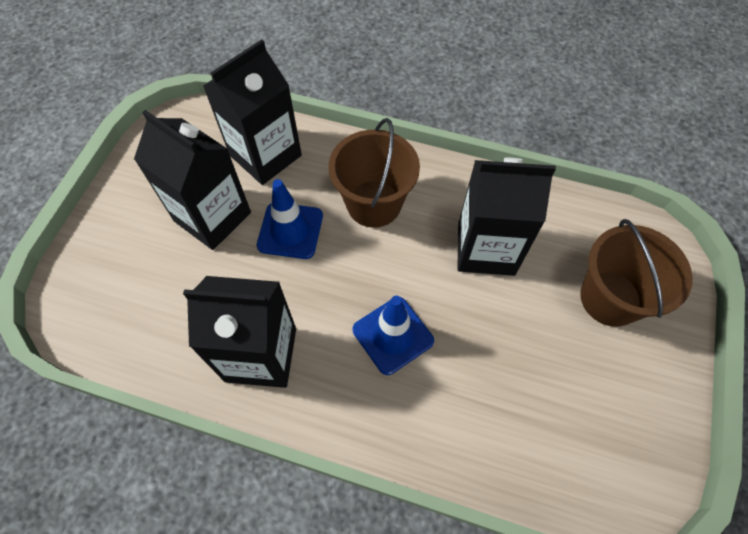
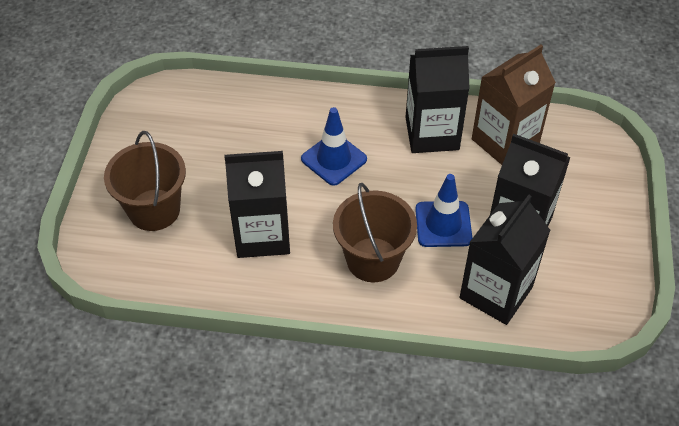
camera: 170 degrees right, 10 degrees down
none -> brown carton [472,45,556,165]

